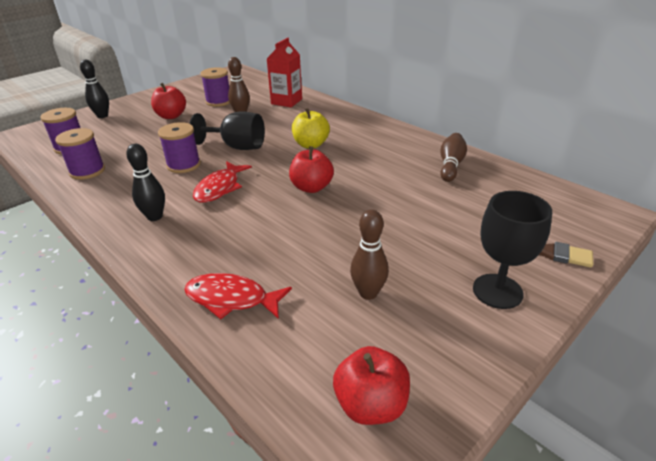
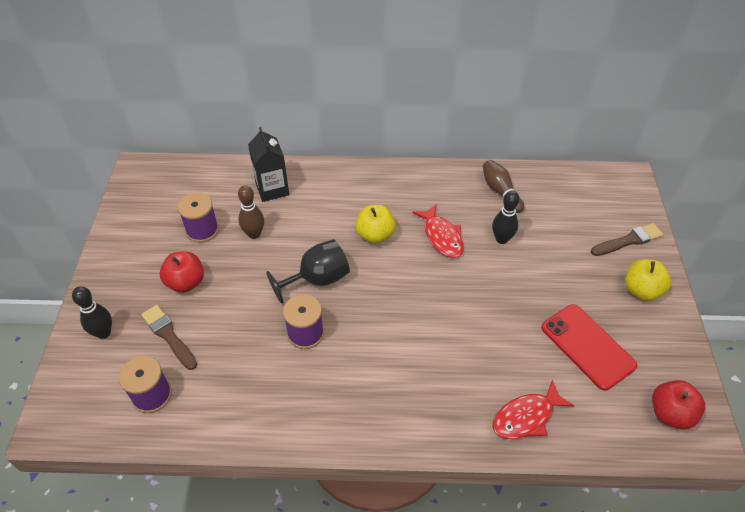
camera: 45 degrees left, 15 degrees up
purple spool [55,128,105,180] -> none
black bowling pin [126,144,165,221] -> black bowling pin moved to [492,191,519,244]
red fish [193,161,252,203] -> red fish moved to [412,204,463,258]
red carton [267,38,302,107] -> black carton [248,127,289,202]
red apple [289,146,334,193] -> none
brown bowling pin [350,209,389,300] -> red phone [541,304,637,391]
black goblet [473,191,552,309] -> yellow apple [625,259,671,301]
none -> brown brush [141,305,197,370]

